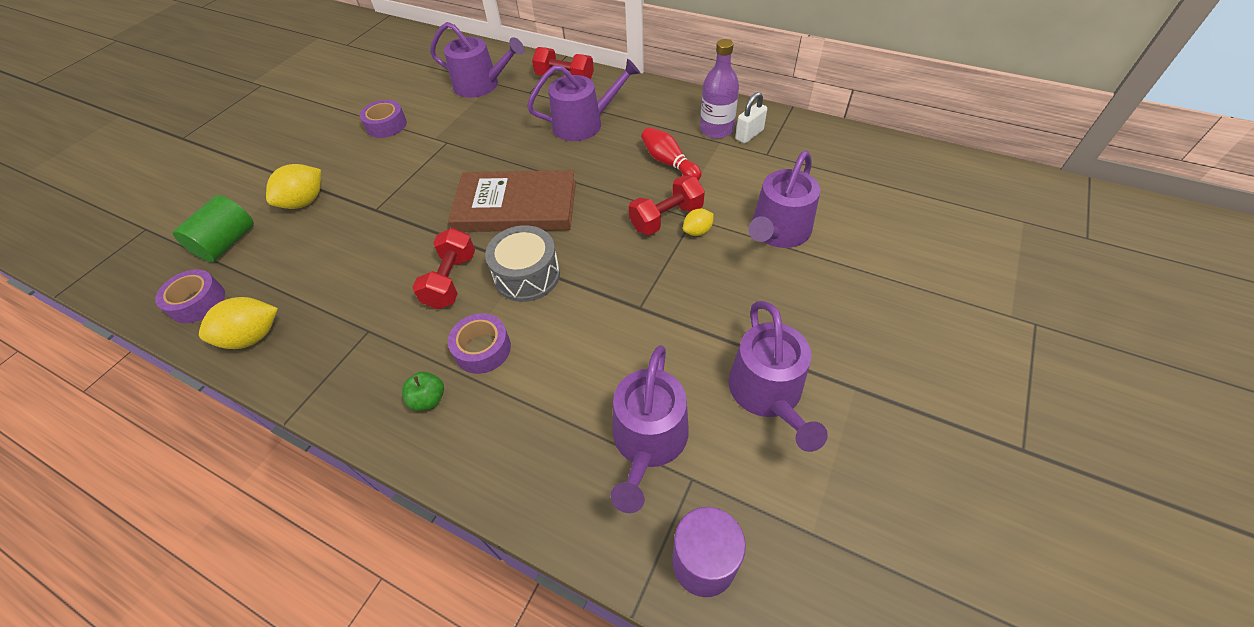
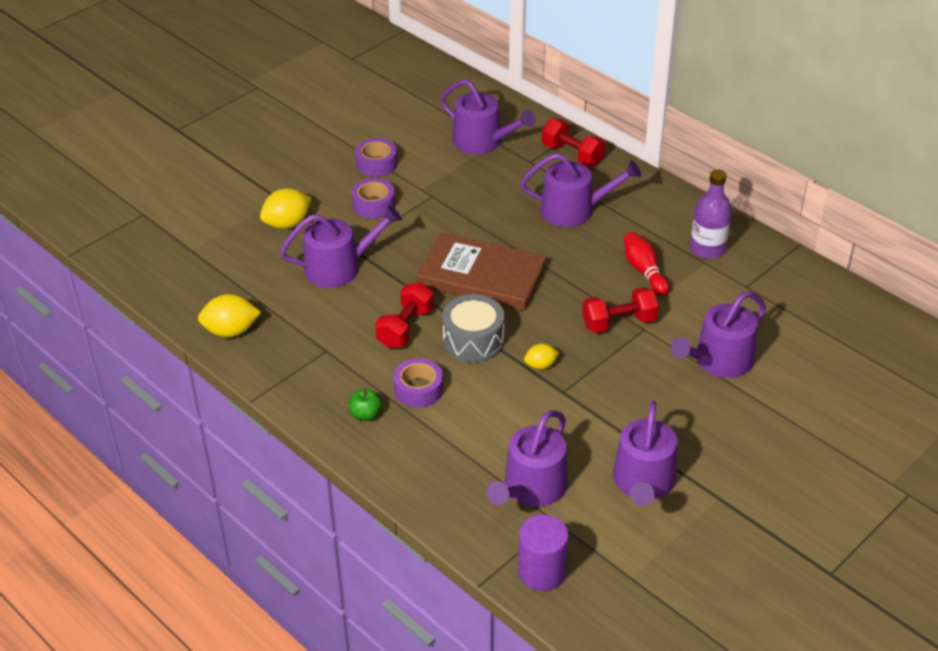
camera: 15 degrees right, 10 degrees down
purple tape [155,269,225,323] -> purple tape moved to [351,178,395,219]
green cylinder [173,195,254,262] -> none
yellow lemon [683,209,714,236] -> yellow lemon moved to [524,344,560,369]
white padlock [735,92,767,143] -> none
none -> purple watering can [280,205,402,288]

